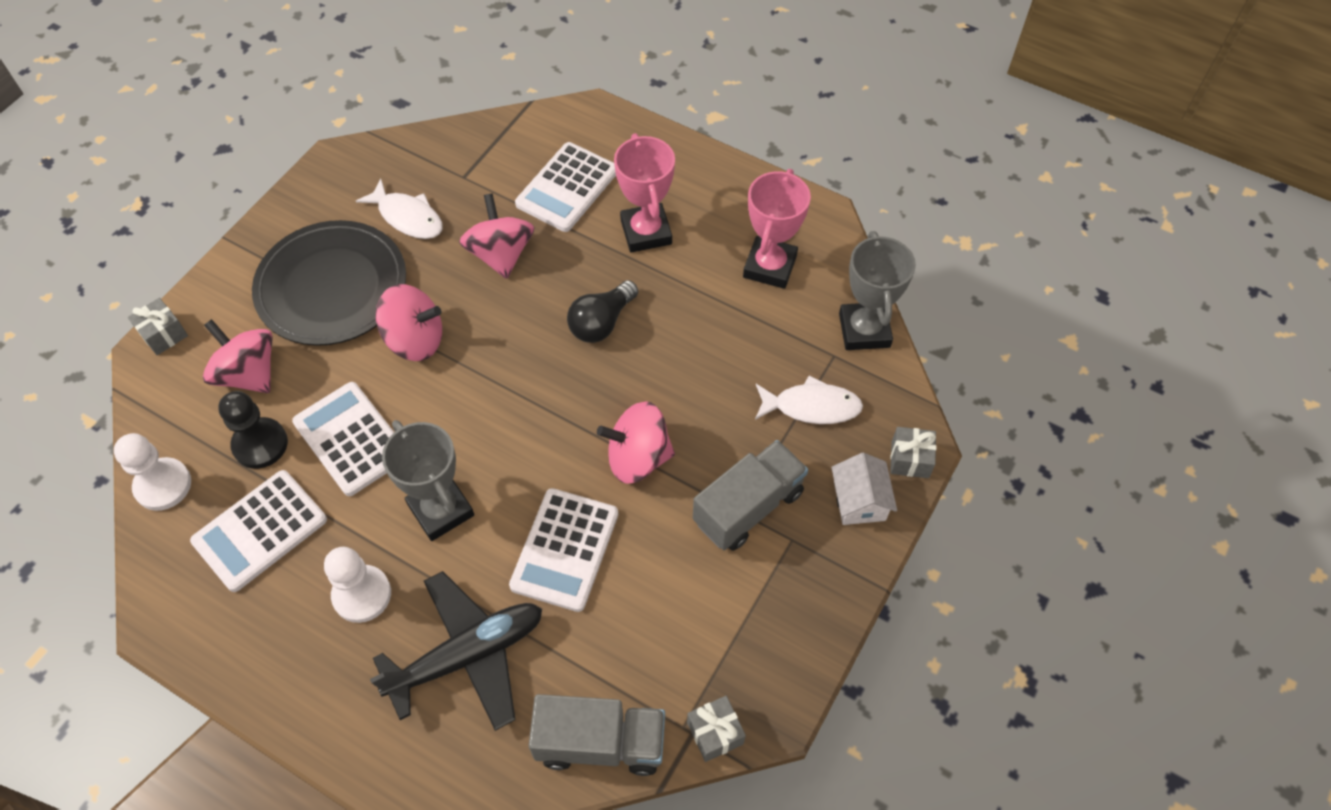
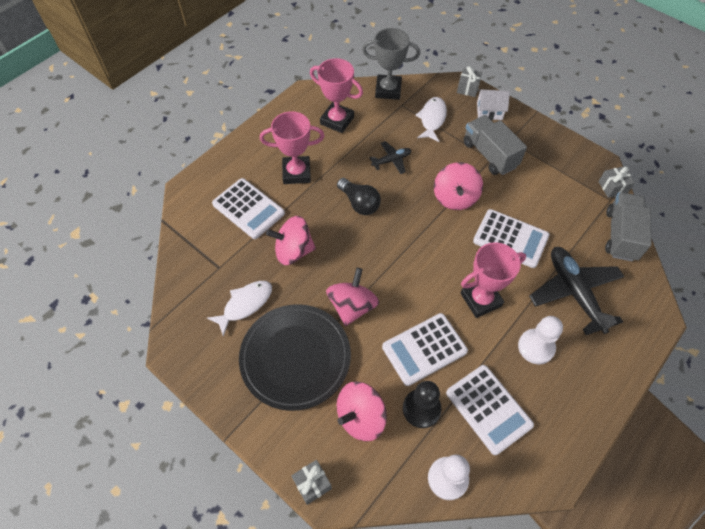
camera: 80 degrees left, 0 degrees up
grey trophy [382,420,474,541] -> pink trophy [461,242,526,318]
none -> black plane [369,141,411,174]

